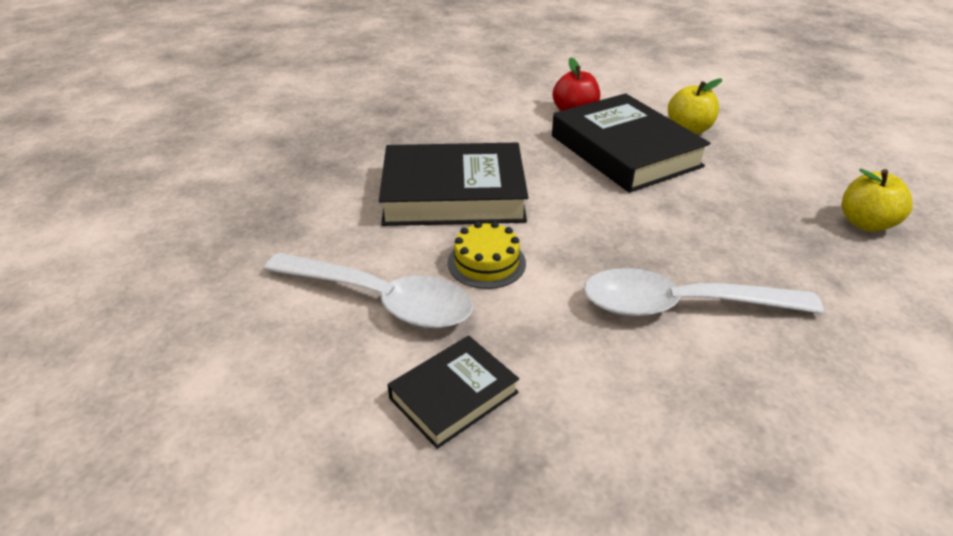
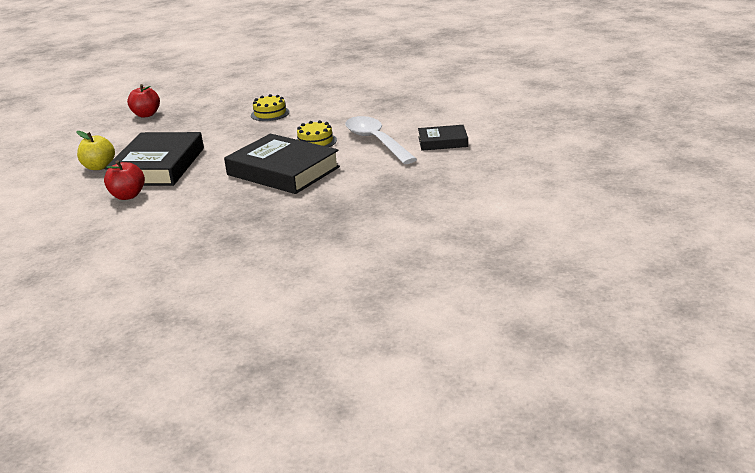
camera: 140 degrees left, 10 degrees down
black book [388,336,519,449] -> black book moved to [418,125,468,151]
white spoon [584,268,824,317] -> yellow cake [251,94,290,121]
yellow apple [842,168,913,232] -> red apple [127,84,160,118]

